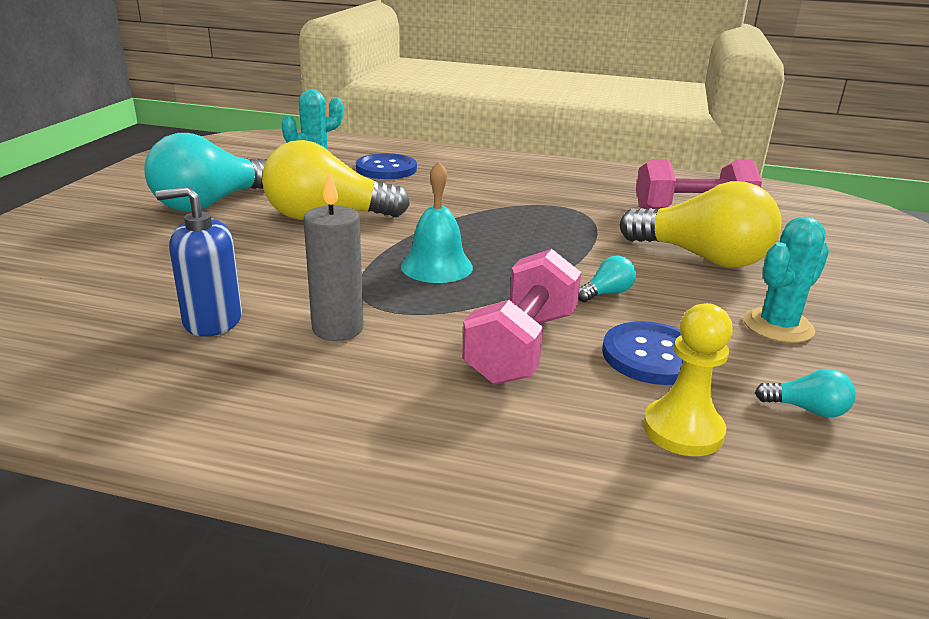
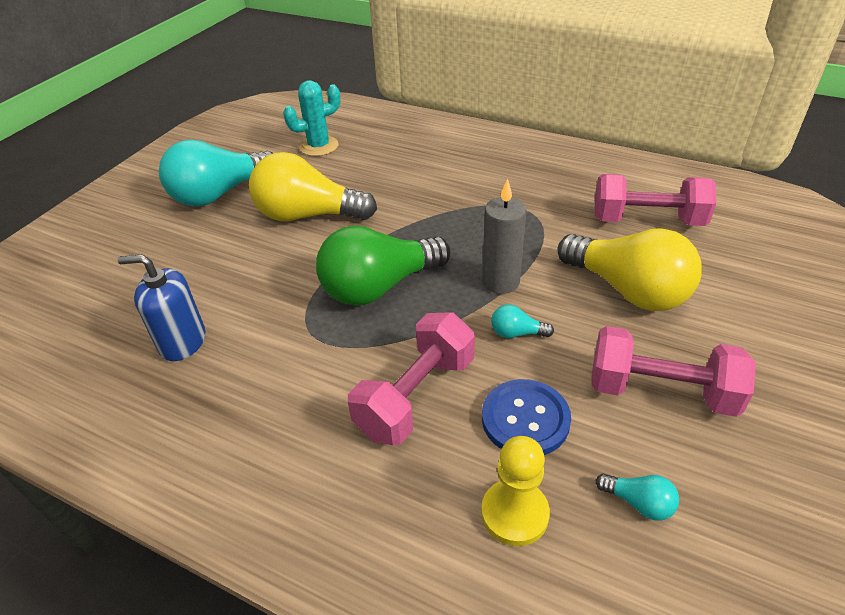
camera: 15 degrees right, 15 degrees up
grey candle [303,172,364,341] -> grey candle moved to [482,179,526,294]
blue button [356,153,417,179] -> none
turquoise bell [401,161,473,283] -> green light bulb [316,226,451,306]
turquoise light bulb [578,256,636,302] -> turquoise light bulb turned 150 degrees counterclockwise [491,304,554,338]
turquoise cactus [743,217,829,343] -> pink dumbbell [591,326,756,417]

